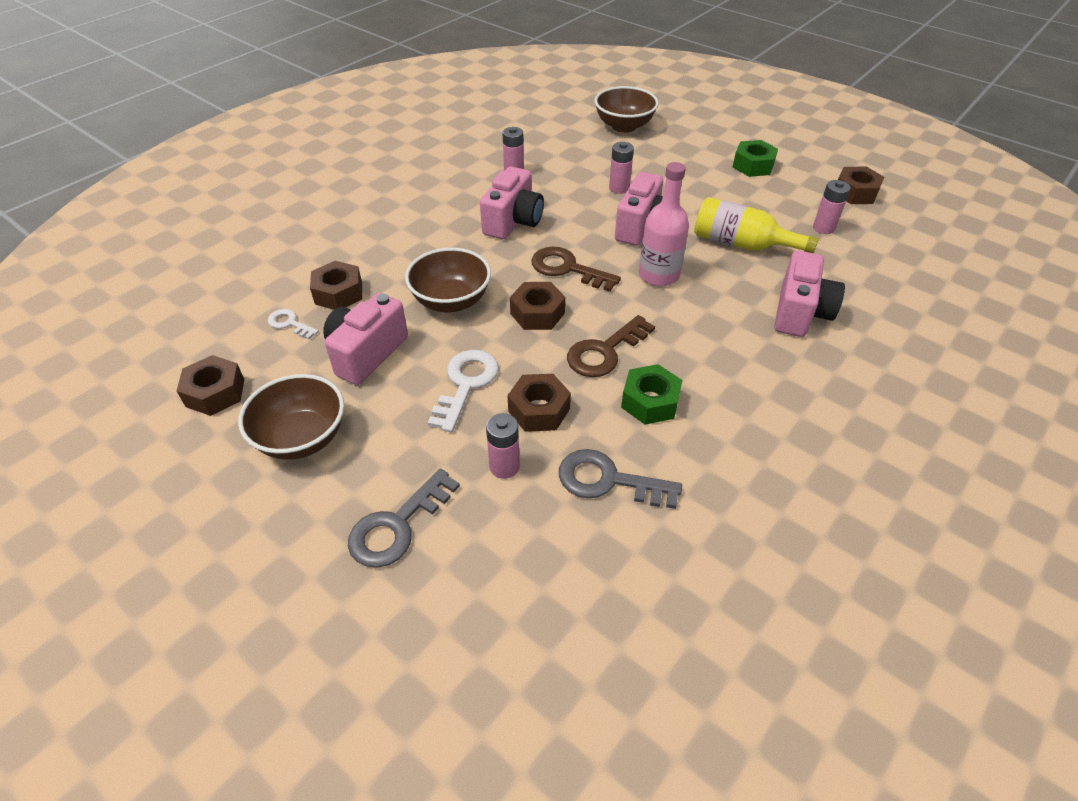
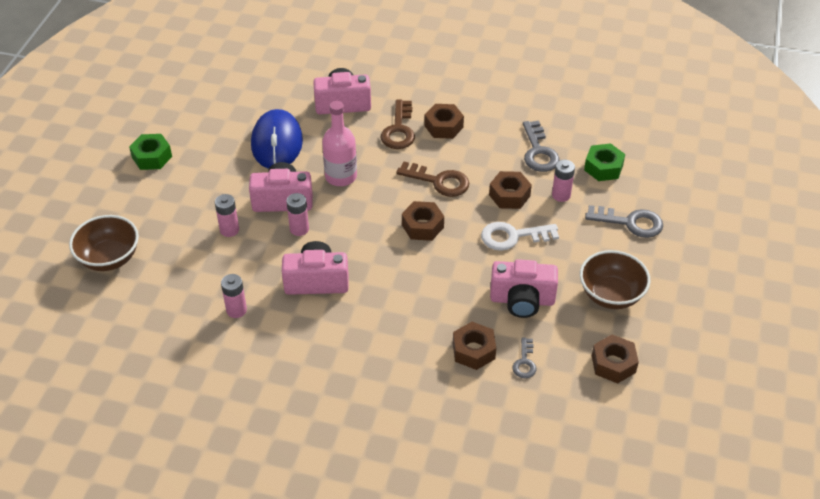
camera: 115 degrees left, 0 degrees up
white key [268,309,319,339] -> grey key [513,337,536,378]
brown bowl [405,248,491,312] -> none
brown key [531,247,621,292] -> brown key moved to [381,99,415,149]
green nut [621,364,682,425] -> green nut moved to [584,143,625,181]
yellow bottle [694,197,819,253] -> blue mouse [251,109,303,169]
pink battery [813,180,851,234] -> pink battery moved to [286,193,309,236]
brown nut [838,167,884,204] -> brown nut moved to [424,104,464,139]

